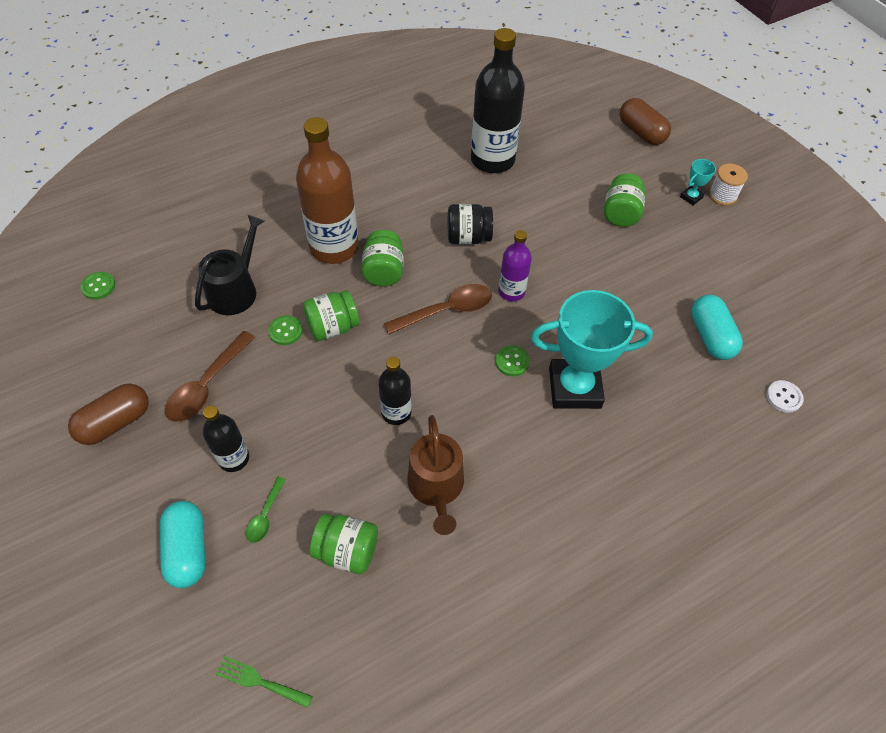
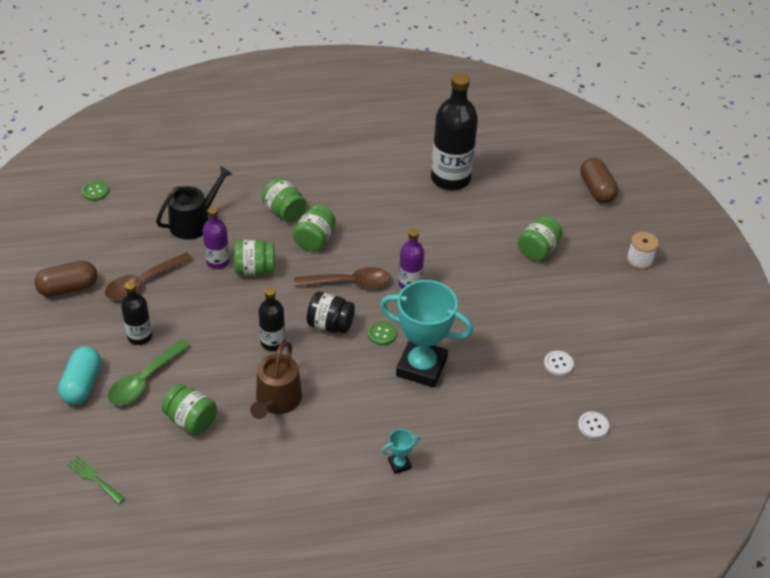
camera: 20 degrees right, 10 degrees down
green spoon [246,477,286,543] -> green spoon [108,339,191,405], size x1.84
green button [268,315,303,345] -> purple bottle [203,207,230,269]
brown bottle [296,117,359,264] -> green jar [262,178,307,222]
black jar [448,204,493,244] -> black jar moved to [307,292,355,334]
turquoise trophy [680,159,716,205] -> turquoise trophy moved to [382,429,421,474]
turquoise capsule [691,295,743,360] -> white button [544,351,574,376]

